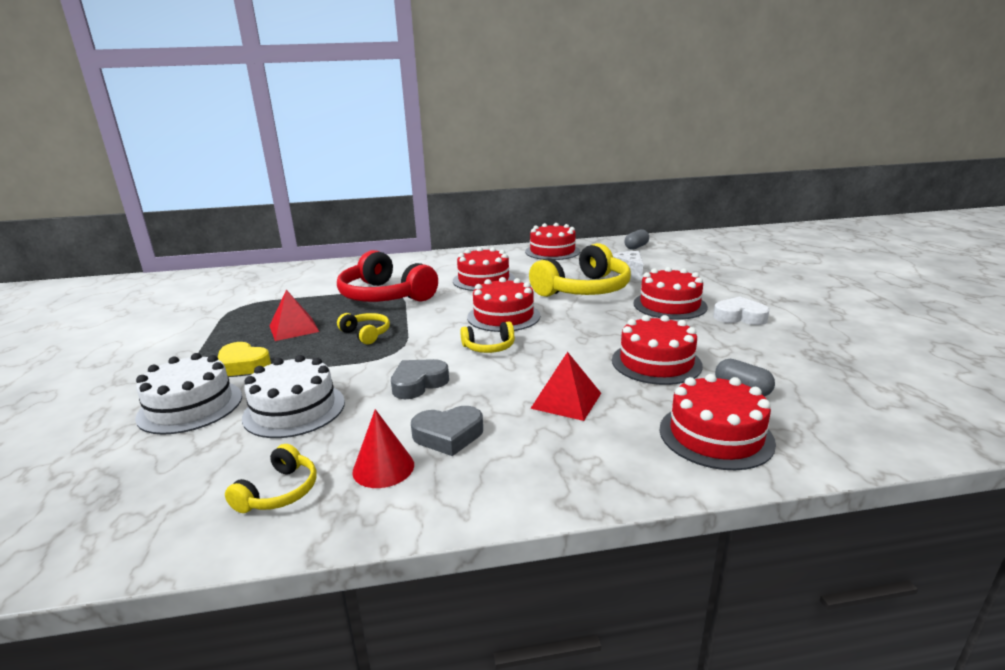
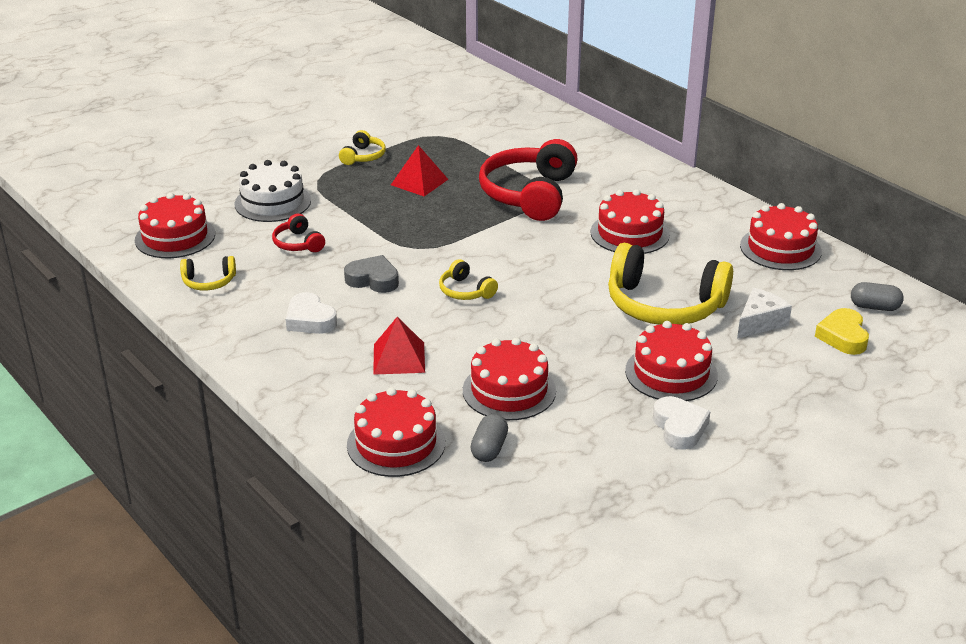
camera: 60 degrees right, 10 degrees up
yellow heart [218,342,271,376] -> yellow heart moved to [815,308,869,355]
white cake [242,355,345,438] -> red headphones [272,213,325,252]
yellow headphones [337,313,390,344] -> yellow headphones moved to [339,130,386,165]
red cone [352,409,414,488] -> none
grey heart [411,406,483,456] -> white heart [286,292,337,334]
red cake [467,277,540,332] -> red cake moved to [135,193,215,258]

